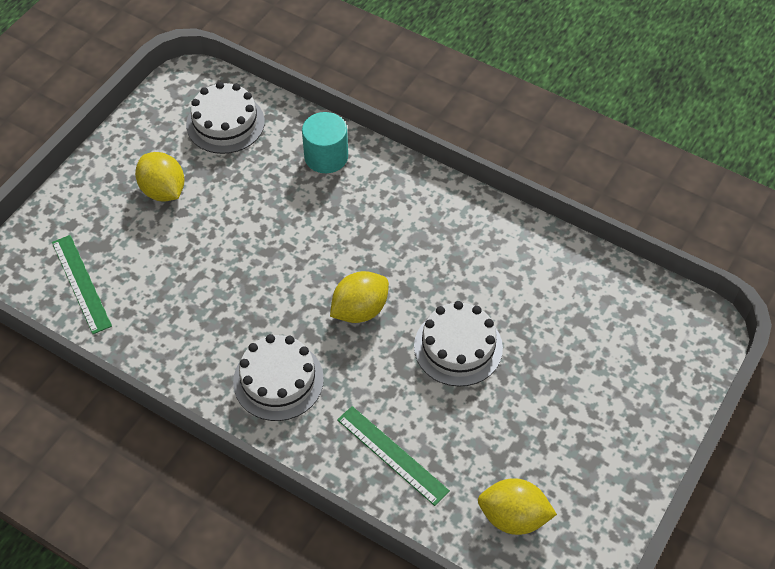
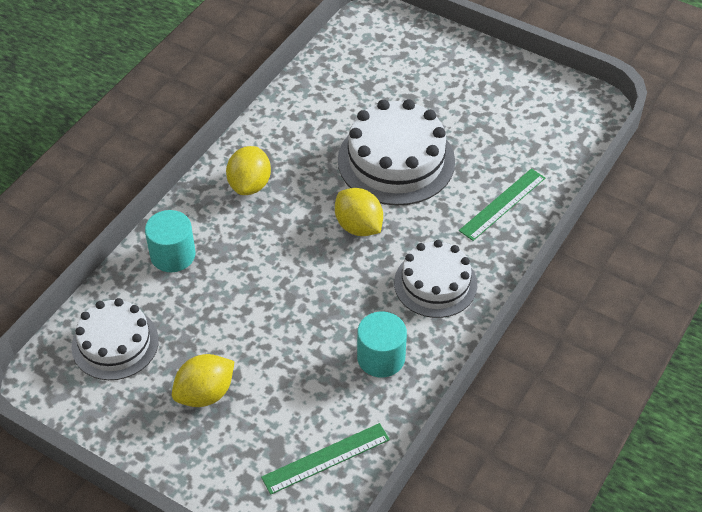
camera: 90 degrees left, 5 degrees down
white cake [414,301,503,387] -> white cake [338,99,455,206], size x1.53
yellow lemon [478,478,557,535] -> yellow lemon moved to [226,146,271,195]
none -> turquoise cylinder [357,312,407,377]

